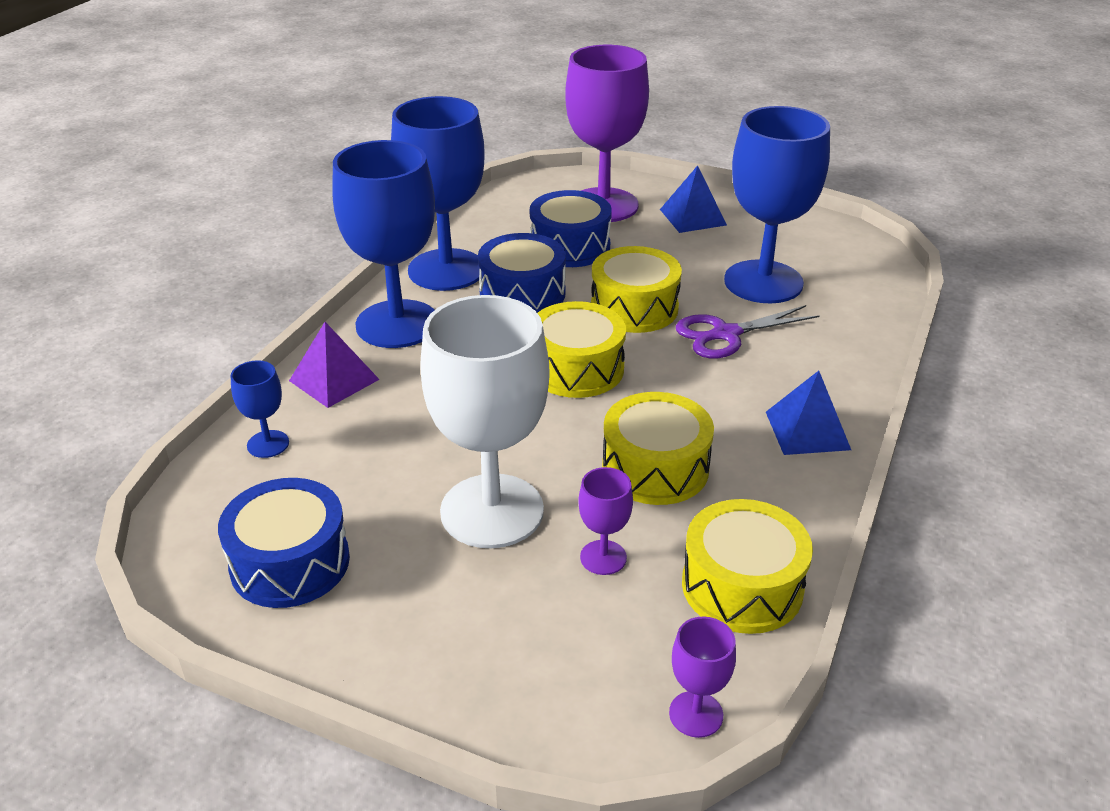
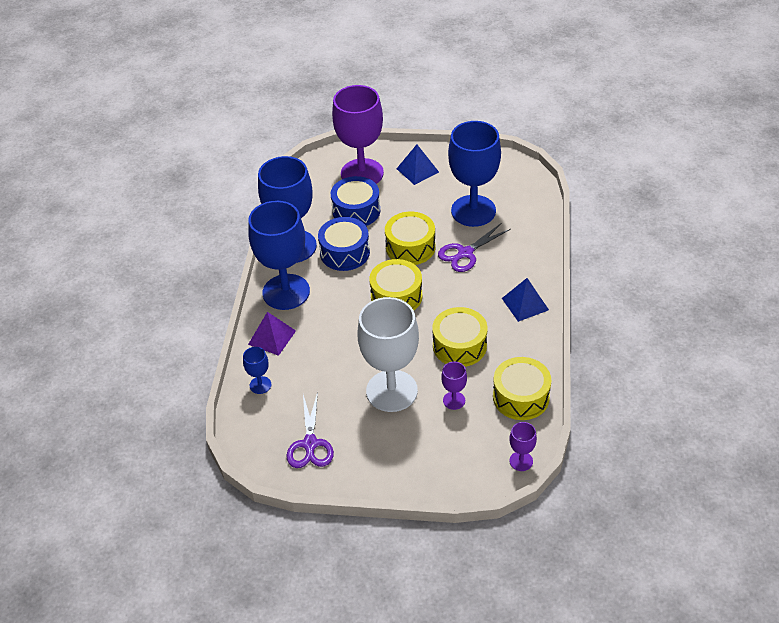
camera: 15 degrees left, 10 degrees up
blue drum [218,478,350,608] -> purple scissors [286,392,334,468]

